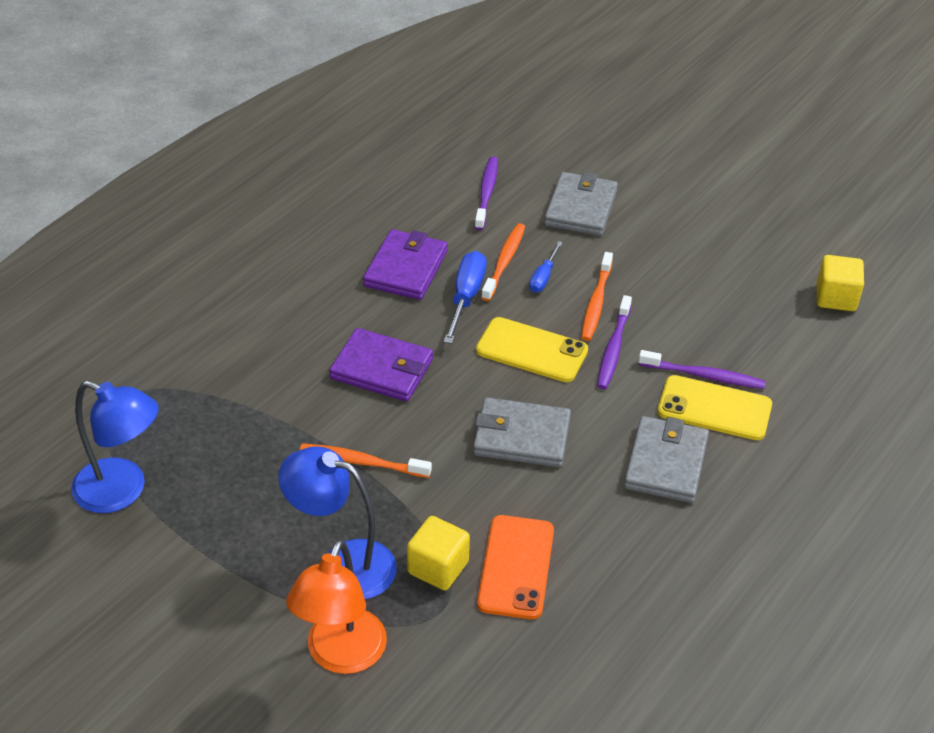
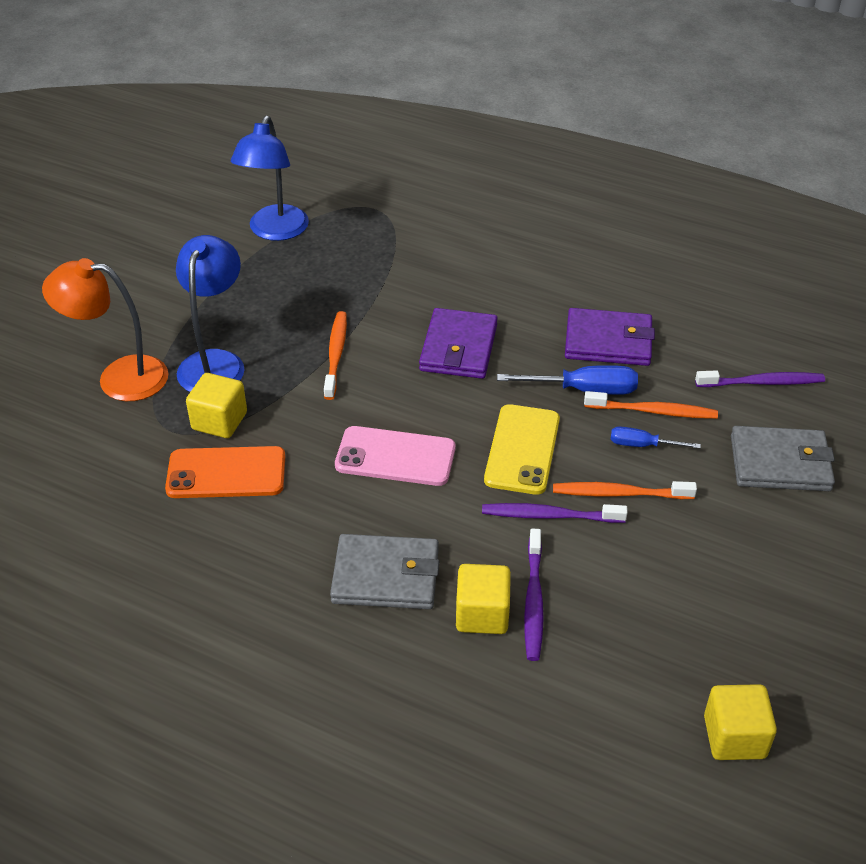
camera: 80 degrees right, 0 degrees up
grey wallet [473,397,571,467] -> pink phone [335,426,455,486]
yellow phone [658,375,772,440] -> yellow cube [456,564,511,634]

